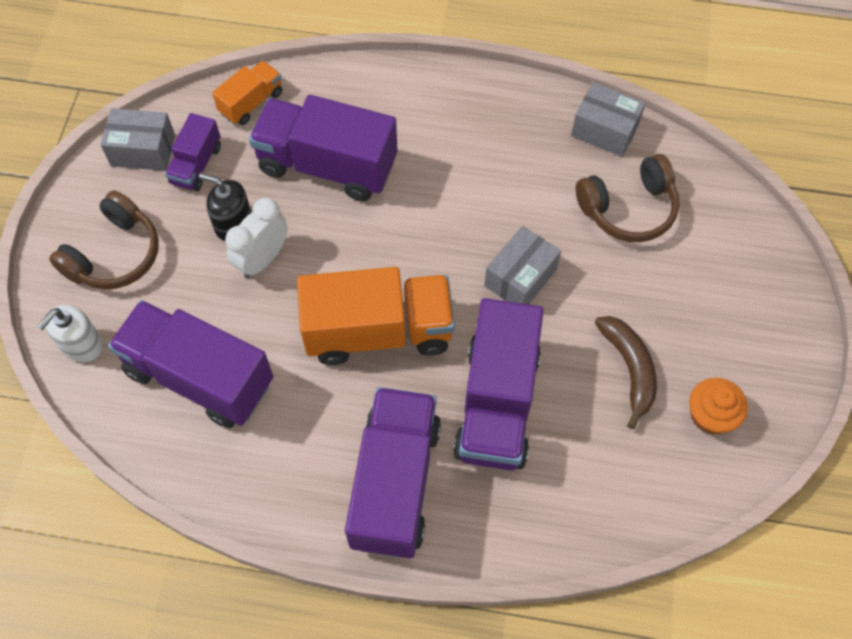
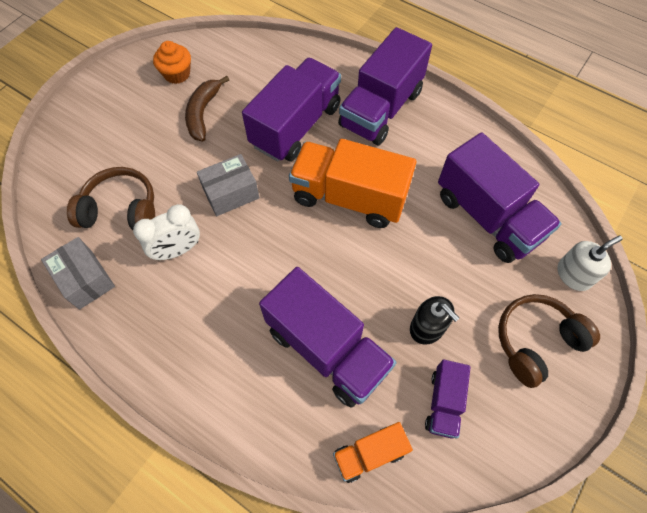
camera: 155 degrees left, 0 degrees up
grey box [100,108,175,171] -> none
purple truck [165,113,221,191] -> purple truck turned 150 degrees clockwise [425,360,471,439]
white clock [226,198,288,278] -> white clock moved to [133,204,200,260]

